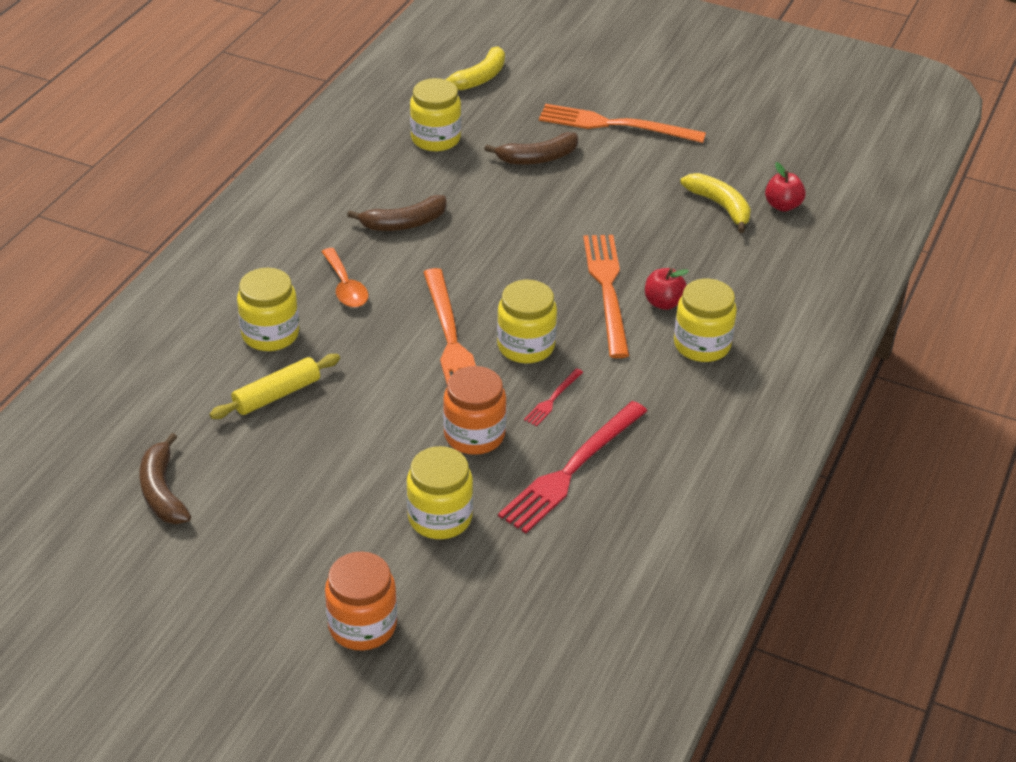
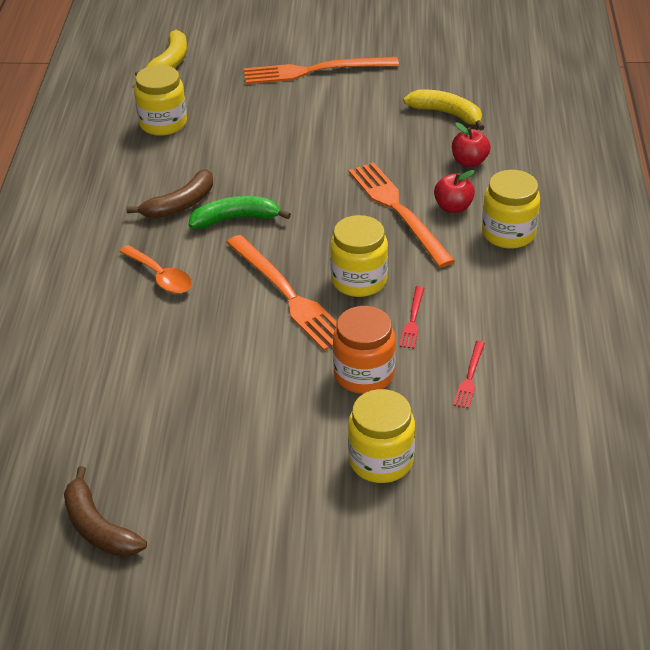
camera: 20 degrees left, 0 degrees up
yellow rolling pin [210,354,340,419] -> none
yellow jar [237,268,299,351] -> none
orange jar [325,551,397,650] -> none
brown banana [484,132,578,165] -> none
red fork [498,401,647,533] -> red fork [453,341,485,408], size x0.45
red apple [765,162,806,212] -> red apple moved to [452,122,491,167]
none -> green banana [189,196,291,229]

